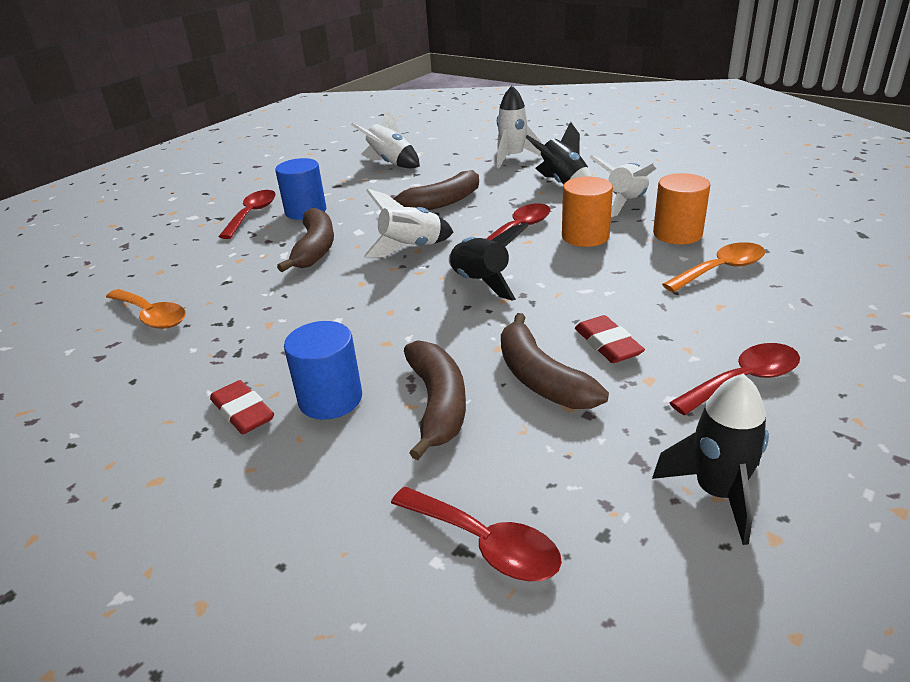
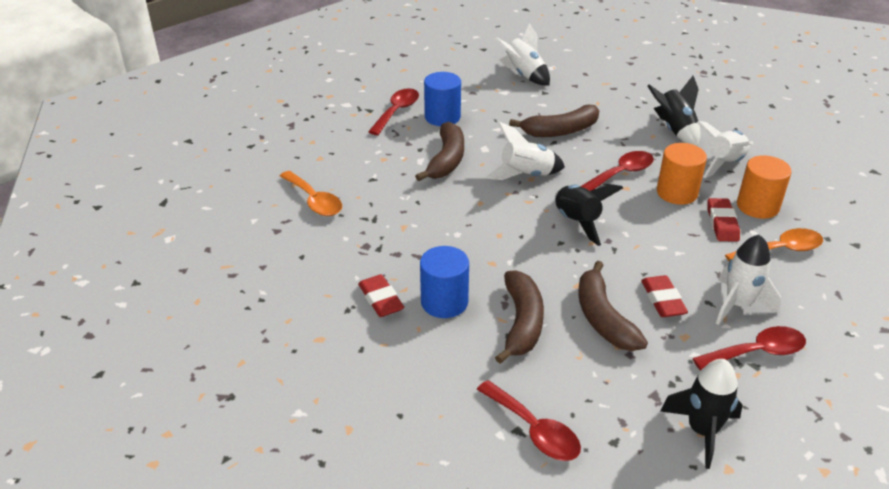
camera: 10 degrees right, 5 degrees up
white rocket [497,86,541,168] -> white rocket moved to [716,235,781,325]
none -> red eraser [707,198,740,242]

